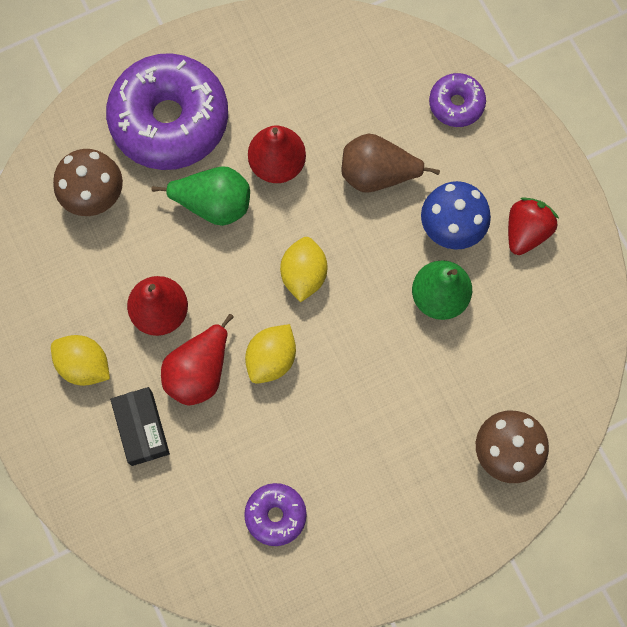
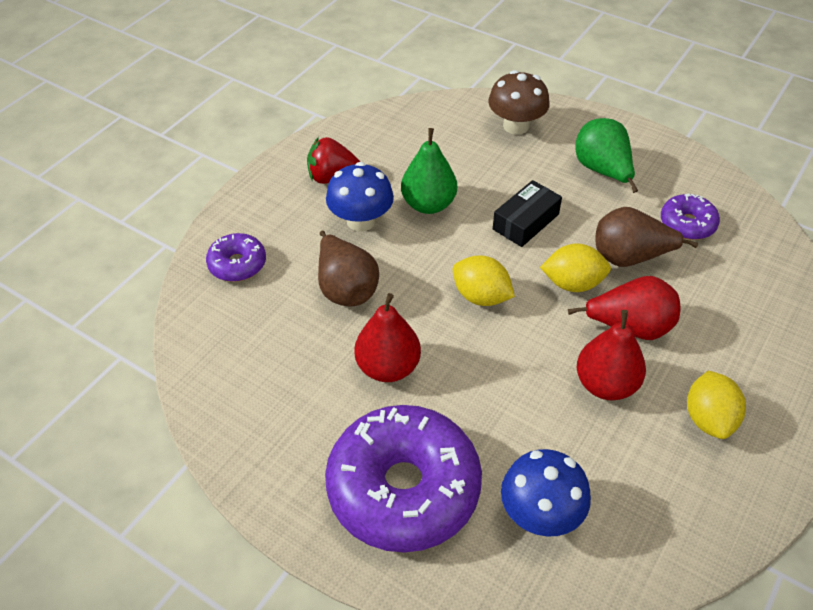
camera: 120 degrees left, 25 degrees down
brown mushroom [53,149,123,216] -> blue mushroom [501,449,591,537]
black box [110,387,170,466] -> black box moved to [493,180,562,247]
green pear [151,166,250,226] -> green pear moved to [575,118,638,193]
yellow lemon [280,237,327,302] -> yellow lemon turned 60 degrees clockwise [453,256,515,306]
none -> brown pear [595,207,698,267]

